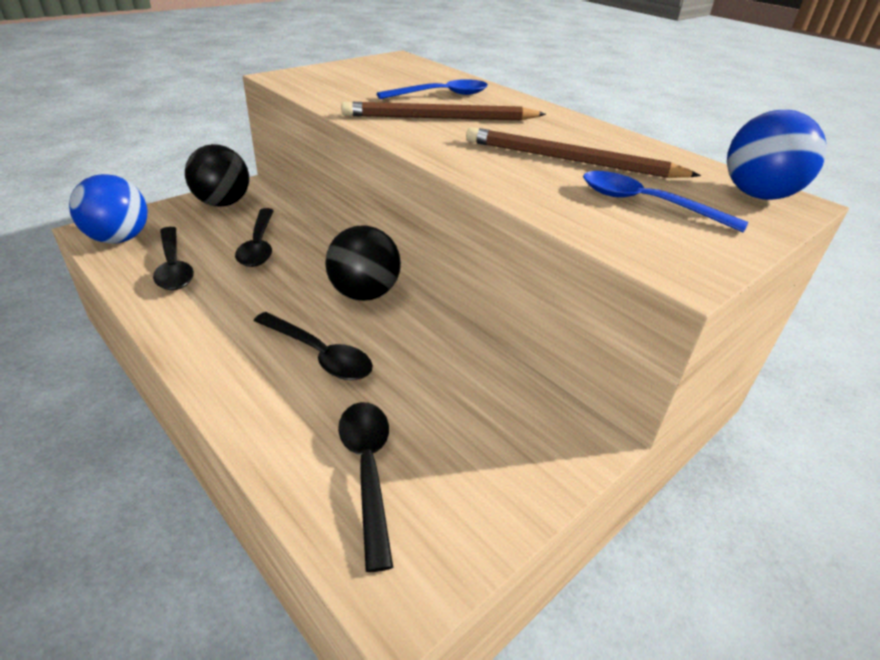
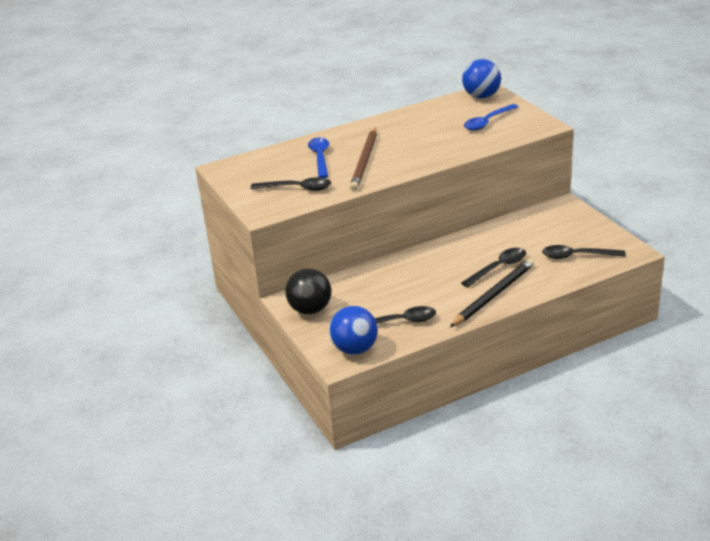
camera: 70 degrees left, 5 degrees down
black spoon [235,208,274,267] -> black spoon moved to [250,177,331,191]
black ball [325,225,401,301] -> none
brown pencil [466,127,701,178] -> none
none -> black pencil [450,259,534,327]

